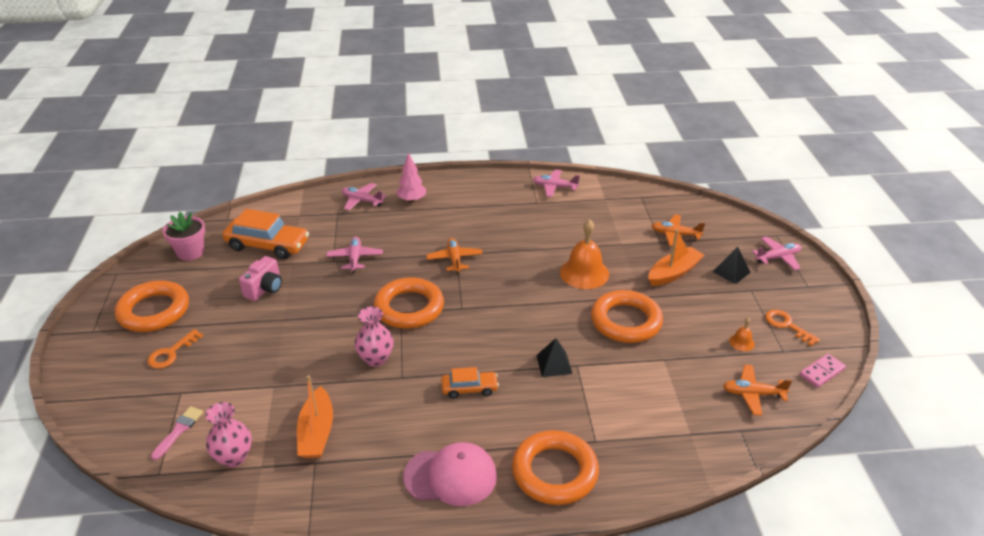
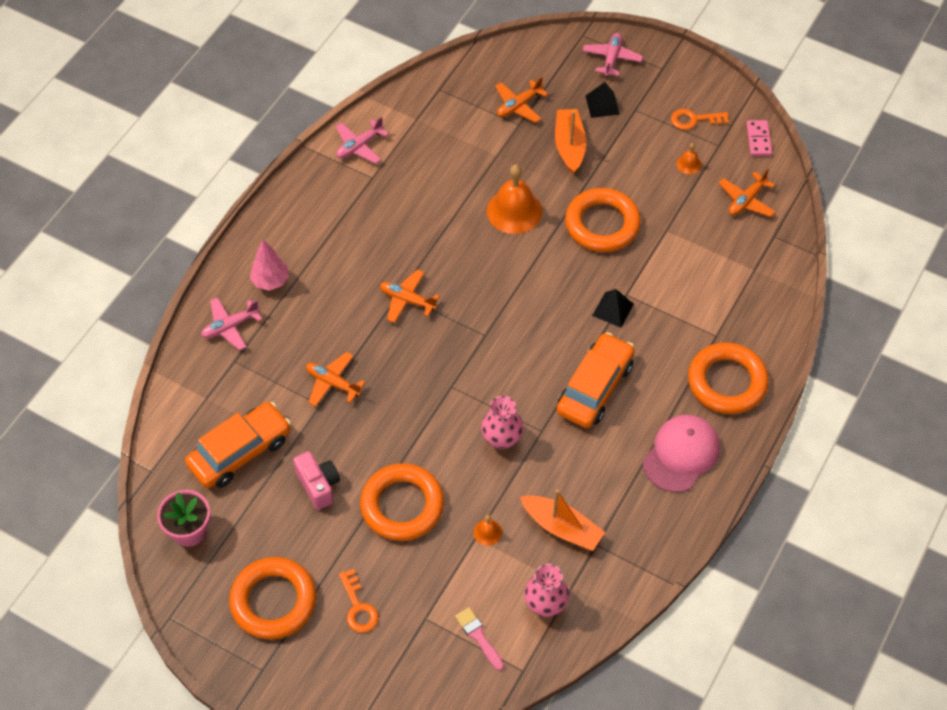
camera: 55 degrees left, 20 degrees up
pink plane [326,237,383,273] -> orange plane [306,352,366,407]
orange ring [374,277,444,329] -> orange ring moved to [360,463,444,541]
orange car [441,367,499,399] -> orange car [557,332,635,428], size x1.81
none -> orange bell [474,515,502,546]

